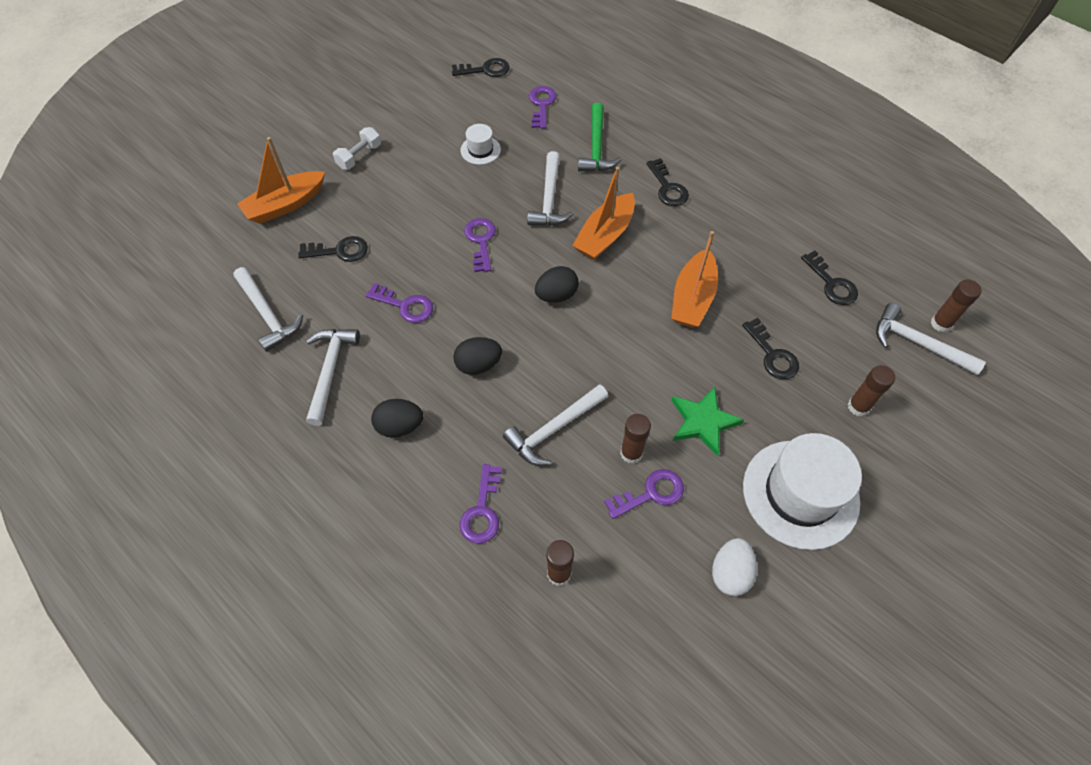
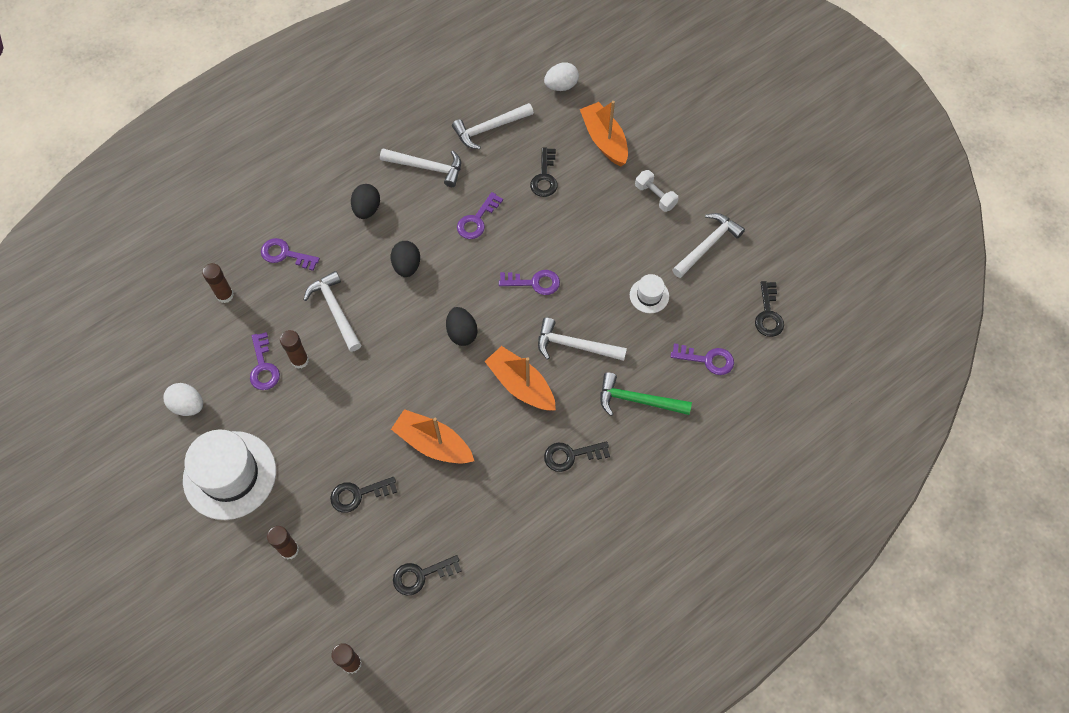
camera: 100 degrees right, 5 degrees up
green star [671,387,744,456] -> none
white hammer [876,303,986,375] -> white hammer moved to [672,213,745,278]
none -> white egg [544,62,579,91]

